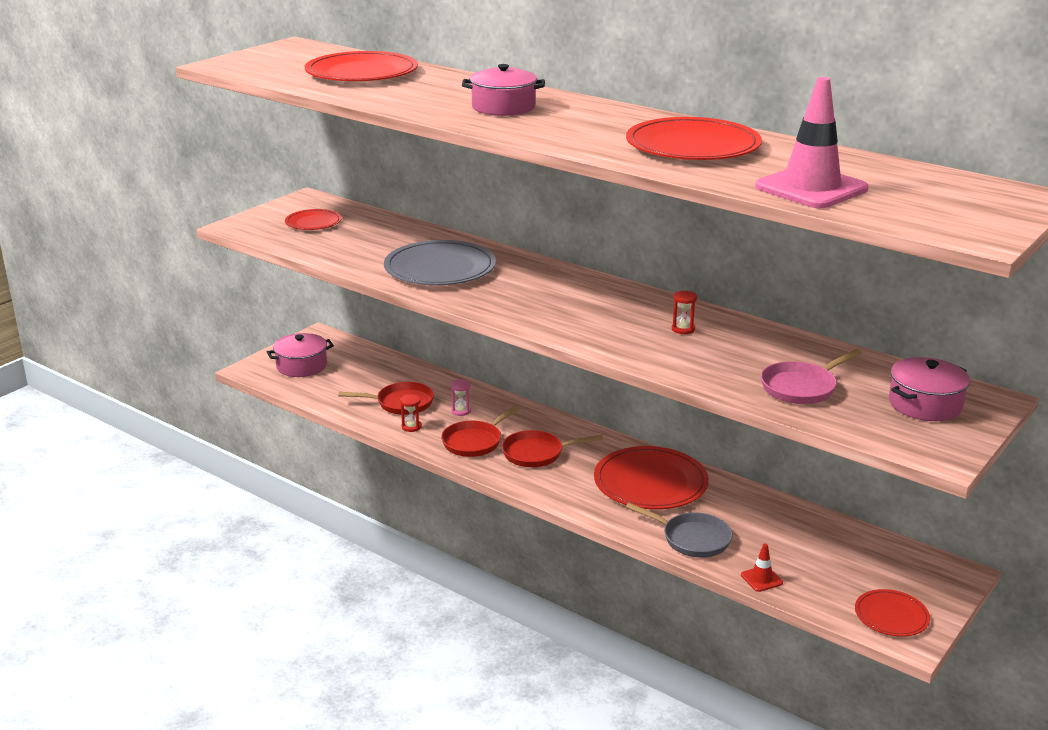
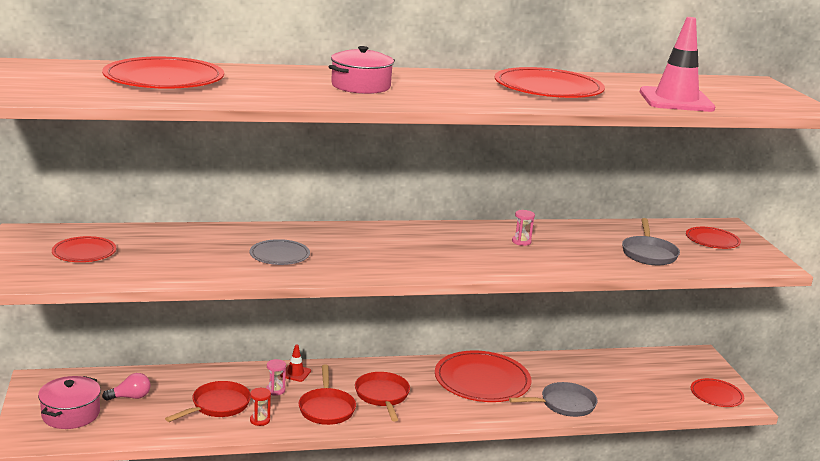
camera: 50 degrees left, 5 degrees down
grey plate [384,240,496,285] -> grey plate [250,239,310,265], size x0.55
red pan [502,430,603,467] -> red pan turned 135 degrees clockwise [355,372,410,422]
red hourglass [672,290,697,334] -> pink hourglass [512,210,535,246]
red traffic cone [741,543,783,592] -> red traffic cone moved to [280,345,311,382]
pink pan [761,349,862,404] -> grey pan [622,218,680,266]
pink pot [889,357,970,421] -> red plate [686,227,741,249]
none -> pink light bulb [102,373,150,401]

